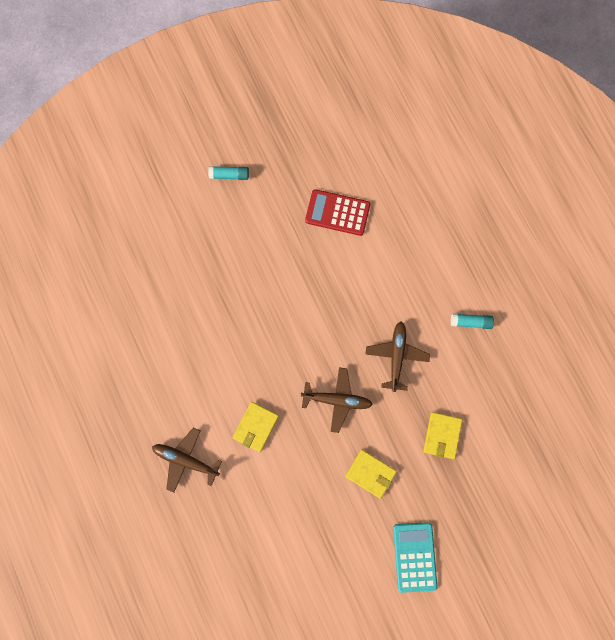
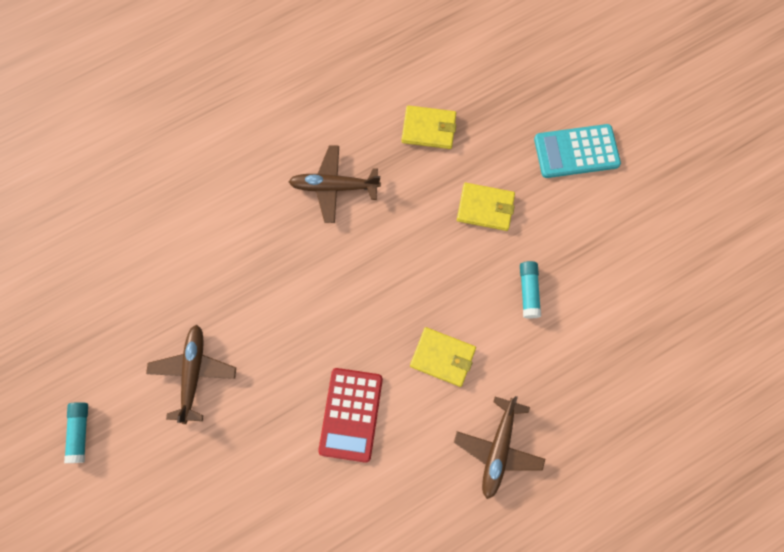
camera: 95 degrees left, 5 degrees down
brown plane [301,367,373,433] -> brown plane moved to [146,325,236,424]
red calculator [305,189,370,236] -> red calculator moved to [318,368,383,463]
yellow wallet [345,450,397,499] -> yellow wallet turned 75 degrees clockwise [457,183,515,231]
turquoise glue stick [451,313,494,329] -> turquoise glue stick moved to [520,261,541,319]

